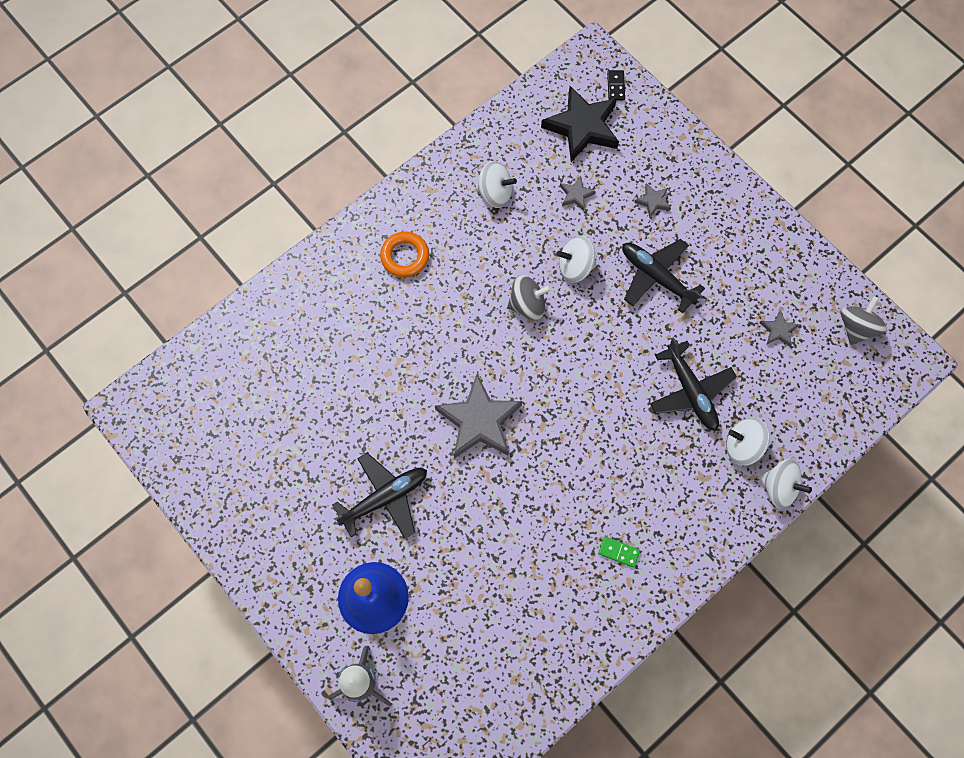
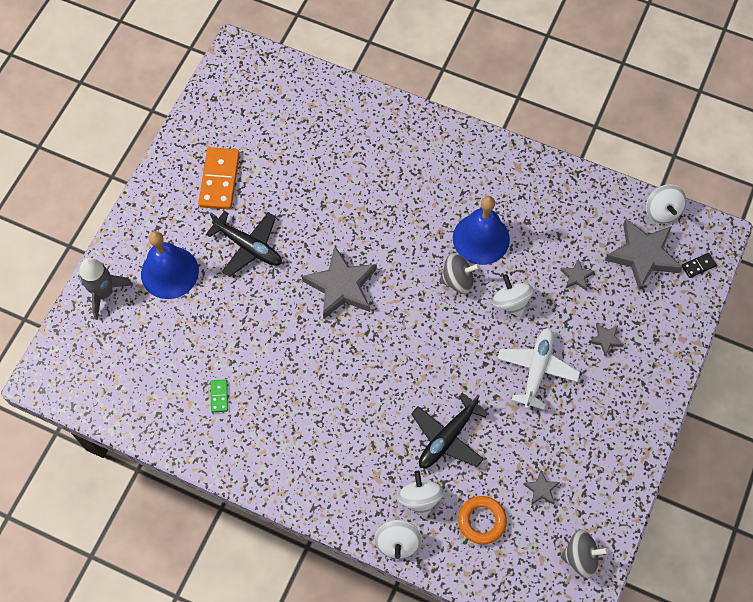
camera: 65 degrees right, 5 degrees down
orange ring [380,232,429,278] -> orange ring moved to [458,496,507,544]
white spinning top [476,161,517,208] -> white spinning top moved to [646,184,687,224]
grey spinning top [507,275,551,320] -> grey spinning top turned 60 degrees counterclockwise [439,253,480,294]
black star [541,86,619,162] -> grey star [605,219,682,291]
green domino [598,536,640,568] -> green domino moved to [211,379,228,413]
black plane [622,239,705,313] -> white plane [497,328,580,410]
none -> orange domino [198,147,240,210]
none -> blue bell [453,196,510,265]

